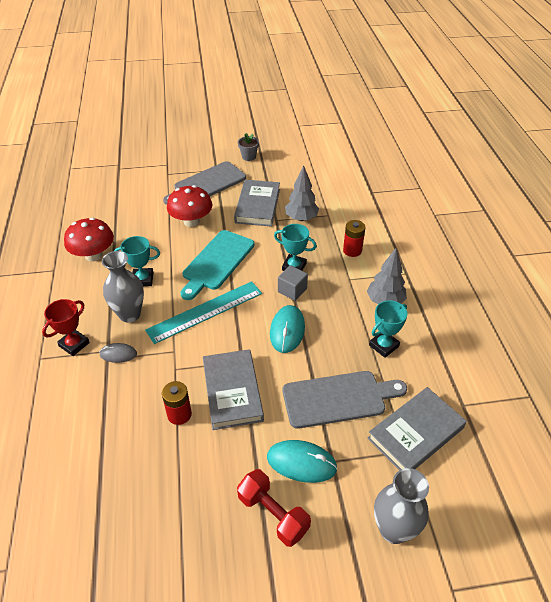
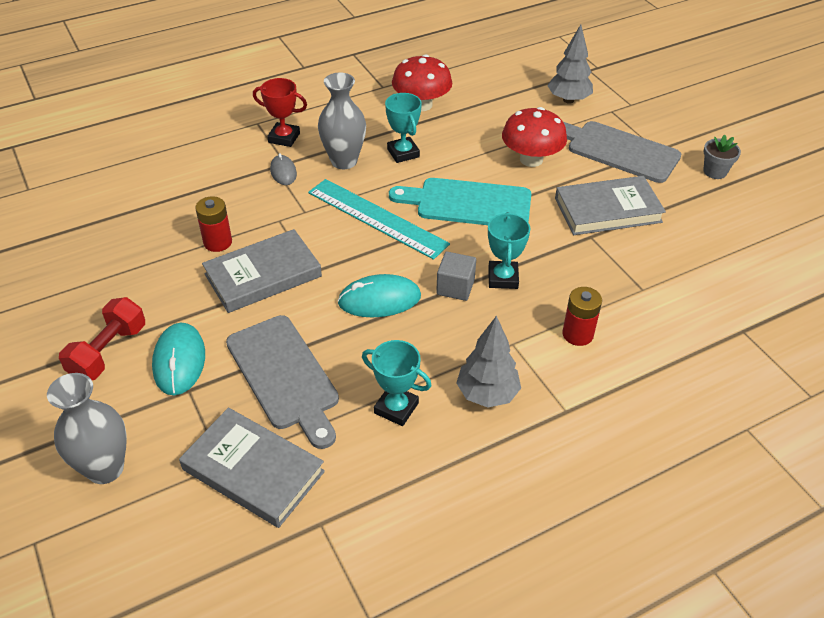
camera: 70 degrees right, 0 degrees up
grey tree [285,166,319,221] -> grey tree moved to [547,25,593,104]

